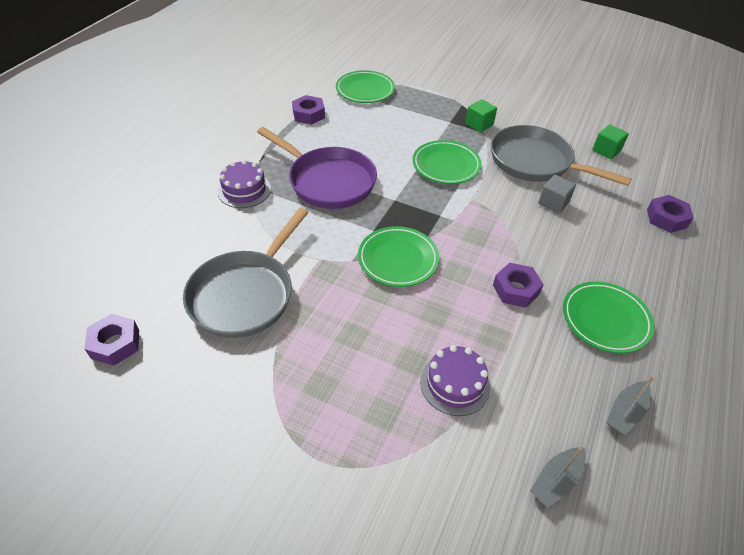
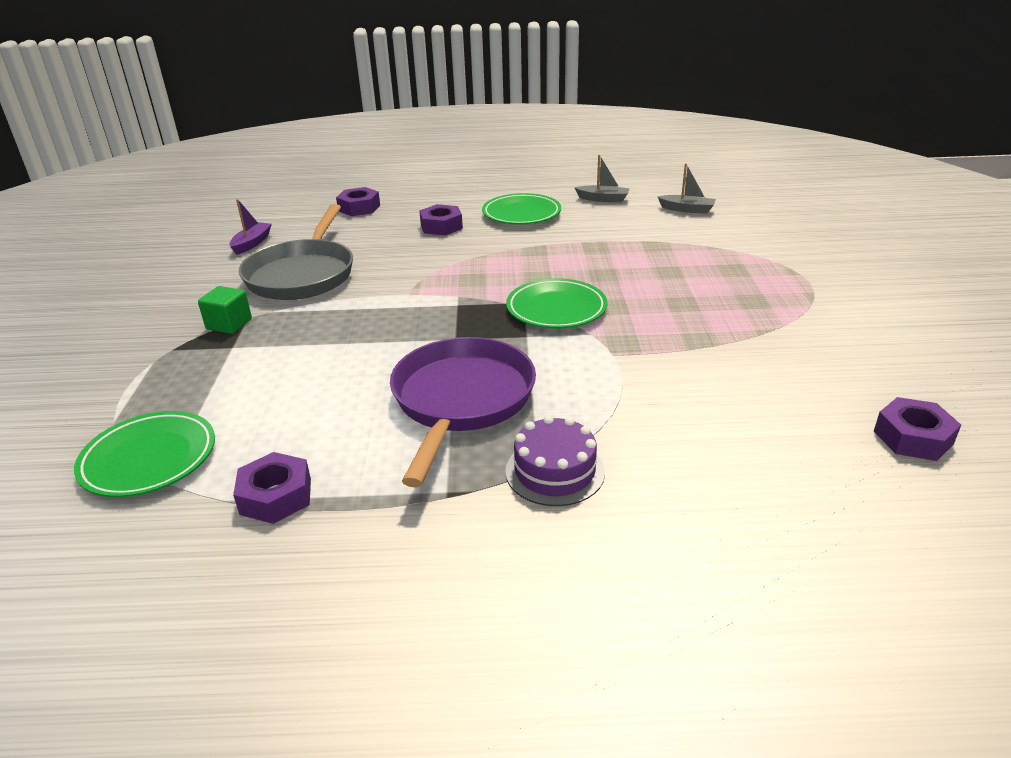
camera: 115 degrees left, 15 degrees down
grey pan [183,208,309,338] -> none
green plate [412,140,482,184] -> none
purple cake [420,345,491,416] -> none
purple nut [493,263,544,308] -> purple nut moved to [419,204,463,235]
grey cube [538,175,576,214] -> none
green cube [592,125,629,159] -> purple boat [229,199,272,255]

